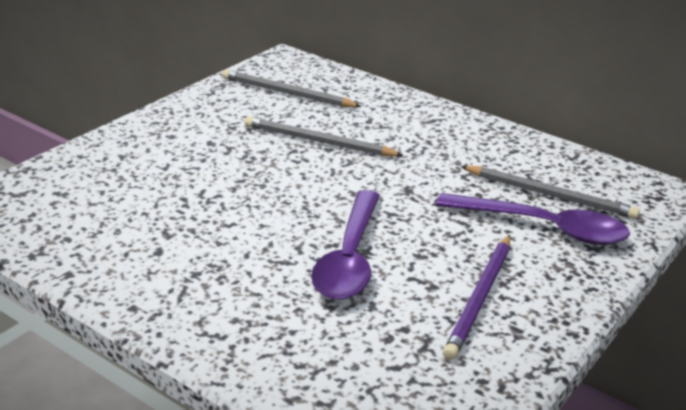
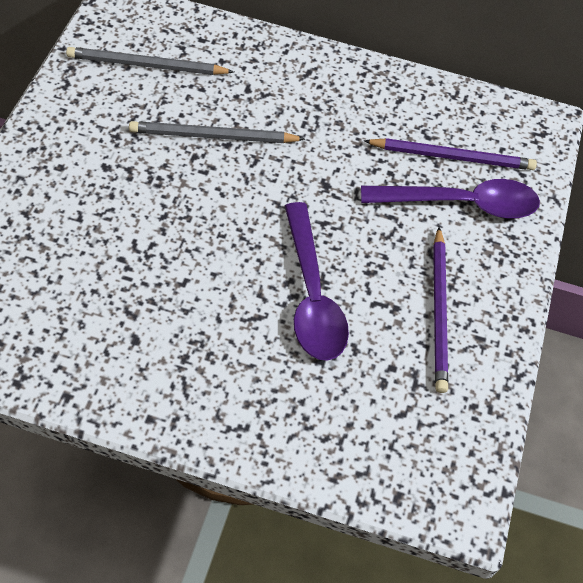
camera: 25 degrees left, 25 degrees up
grey pencil [461,166,640,219] -> purple pencil [364,138,537,170]

